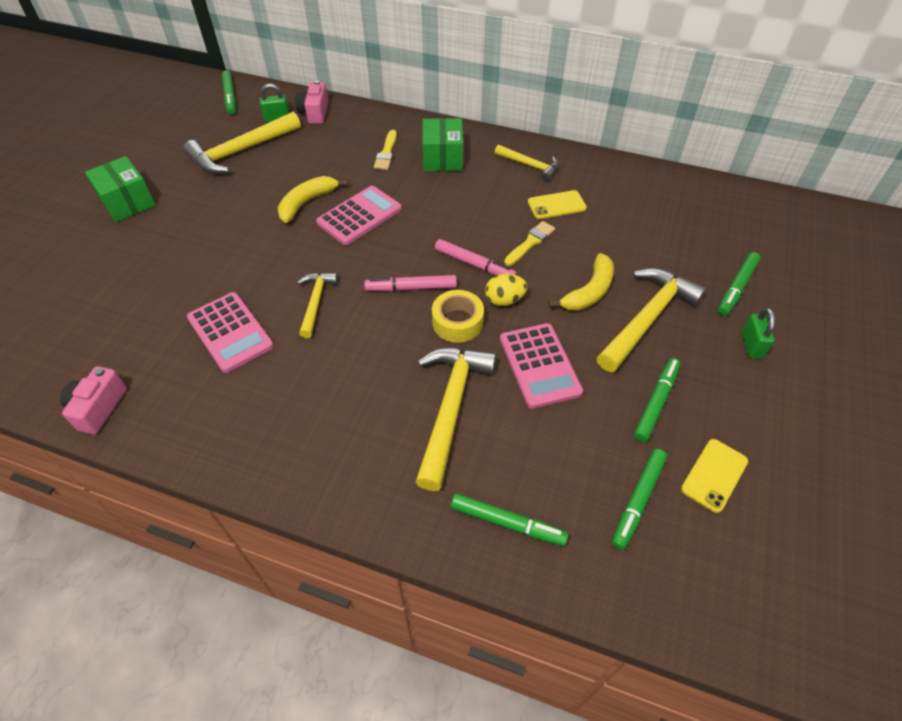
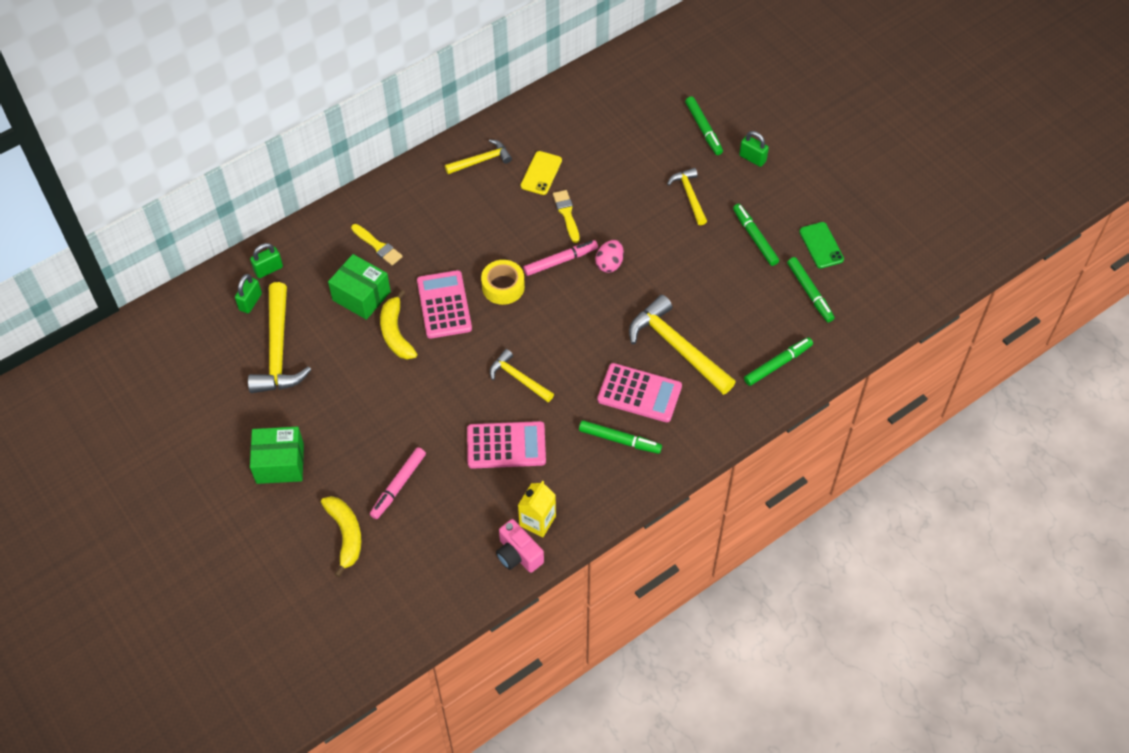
camera: 55 degrees left, 5 degrees up
green marker [222,70,236,115] -> green marker moved to [579,420,662,454]
pink camera [295,80,329,124] -> green padlock [250,243,283,278]
pink marker [364,275,457,291] -> pink marker moved to [370,447,426,519]
green box [422,118,463,171] -> green box moved to [328,254,391,320]
yellow tape [432,290,484,343] -> yellow tape moved to [481,260,525,305]
yellow egg [485,274,527,306] -> pink egg [595,240,624,273]
pink calculator [500,323,583,409] -> pink calculator moved to [597,363,682,422]
yellow banana [549,253,614,311] -> yellow banana moved to [321,496,362,577]
yellow hammer [597,268,707,372] -> yellow hammer [667,168,707,226], size x0.57
yellow phone [681,439,748,513] -> green phone [799,222,844,269]
none -> yellow carton [518,480,556,537]

